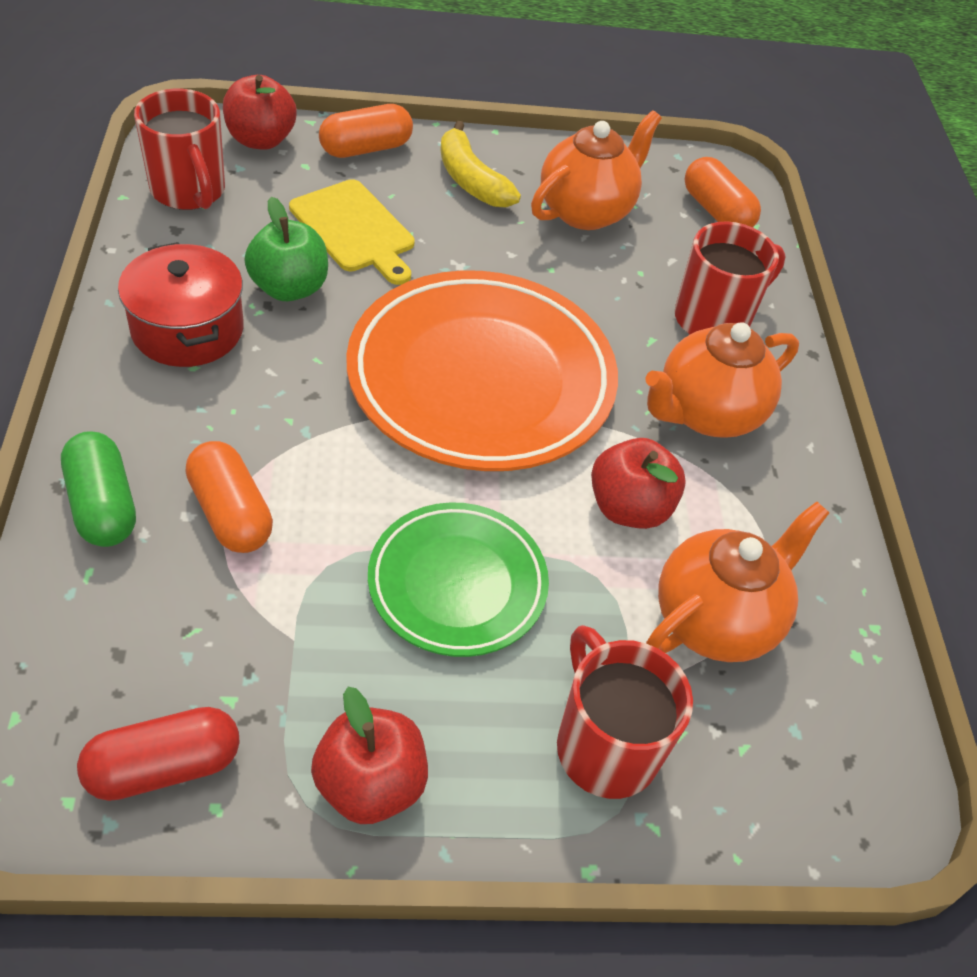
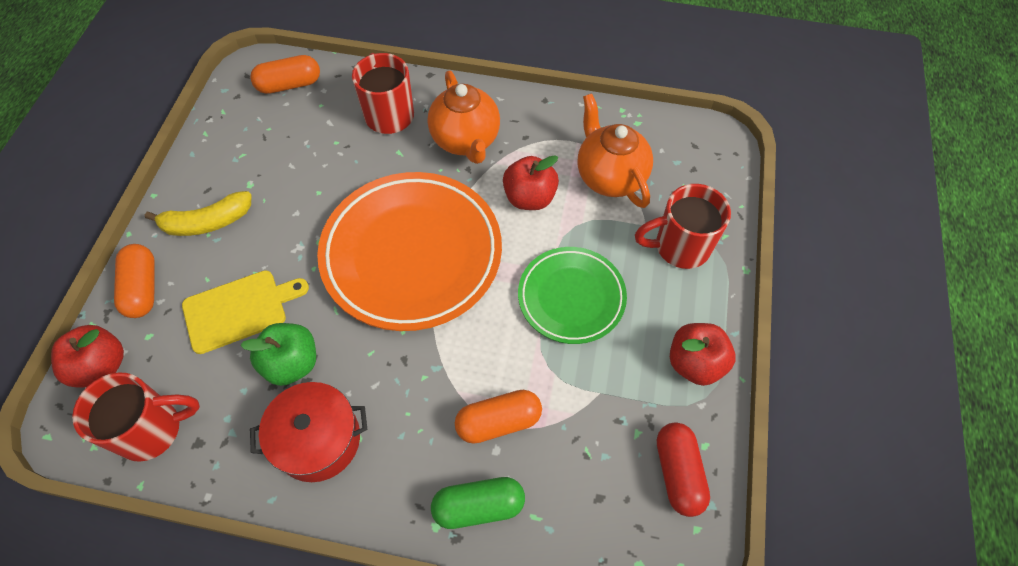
camera: 70 degrees left, 10 degrees up
orange teapot [531,110,662,230] -> none

